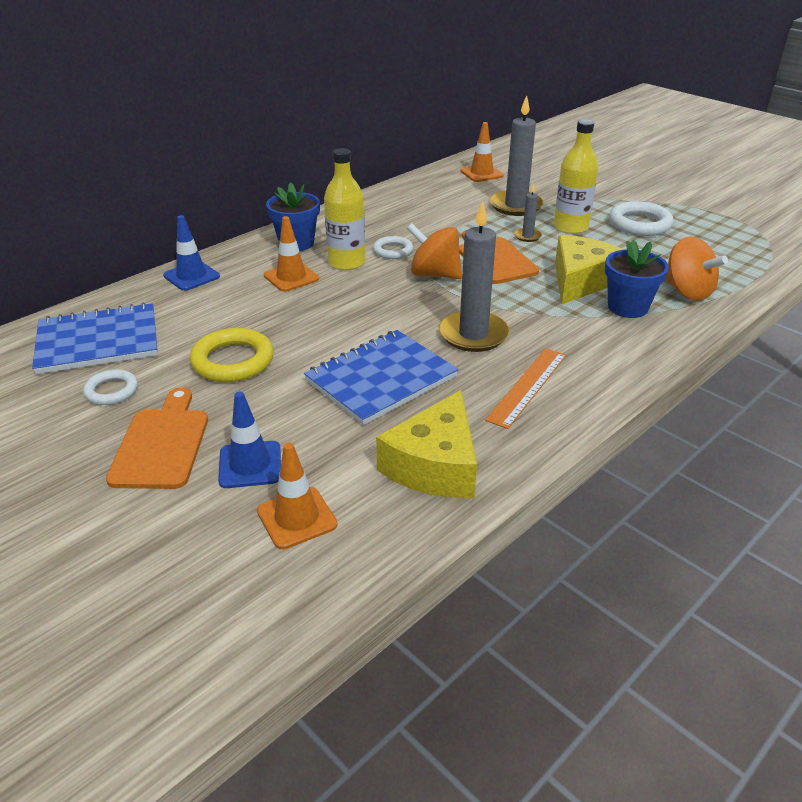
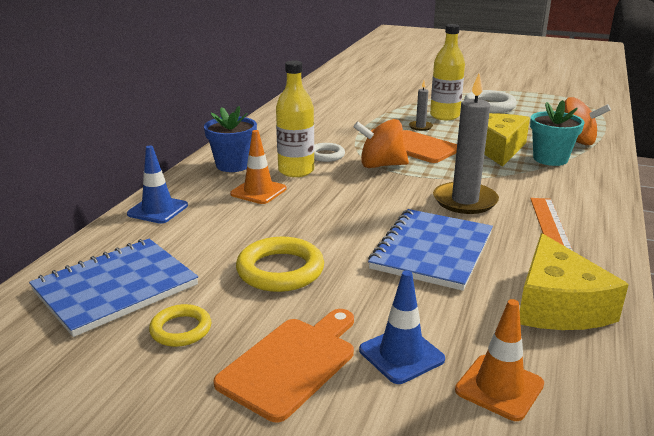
camera: 25 degrees left, 10 degrees down
white ring [83,369,138,405] -> yellow ring [149,304,211,347]
orange cutting board [106,387,208,489] -> orange cutting board turned 60 degrees clockwise [213,309,354,422]
orange traffic cone [460,122,504,182] -> none
grey candle [490,95,544,216] -> none
blue flower pot [605,240,669,318] -> turquoise flower pot [530,100,584,166]

